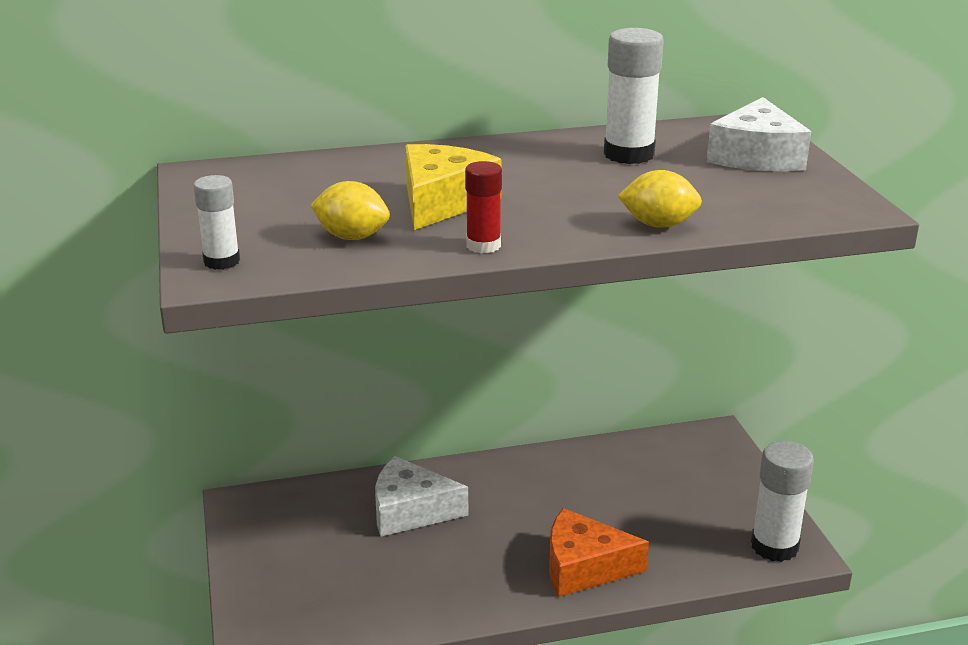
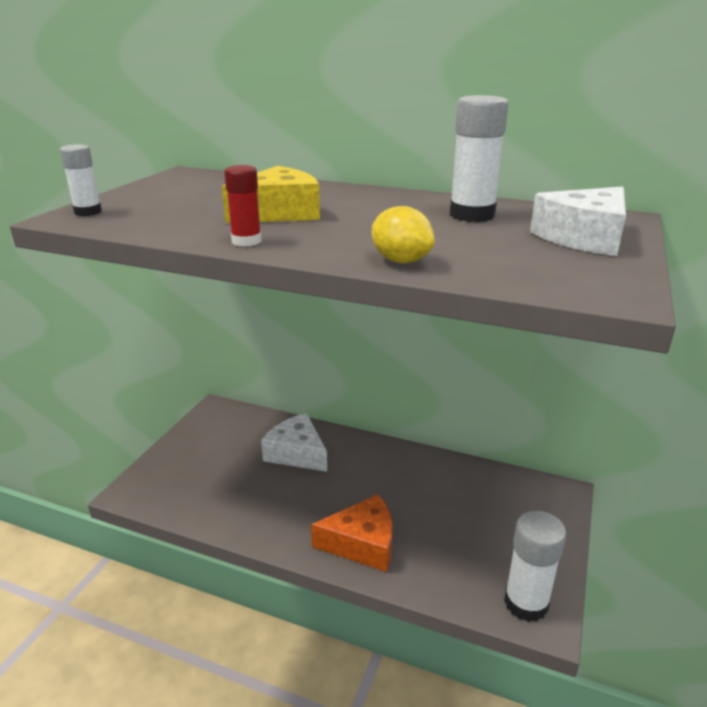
camera: 35 degrees right, 0 degrees up
yellow lemon [311,181,390,240] -> none
orange cheese [549,508,649,597] -> orange cheese turned 135 degrees clockwise [311,495,393,572]

